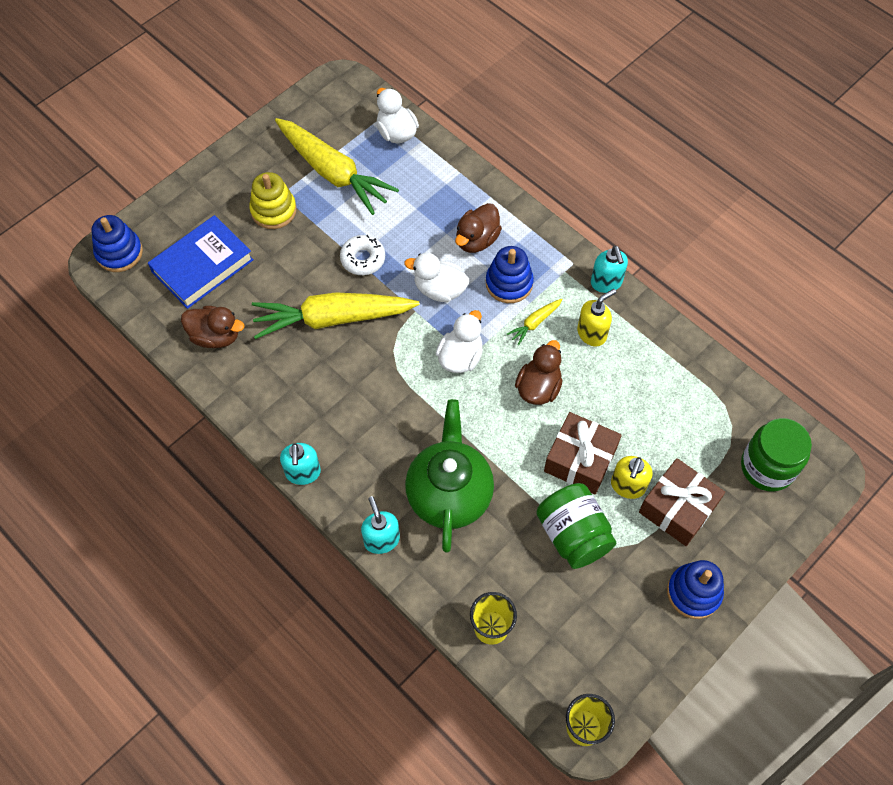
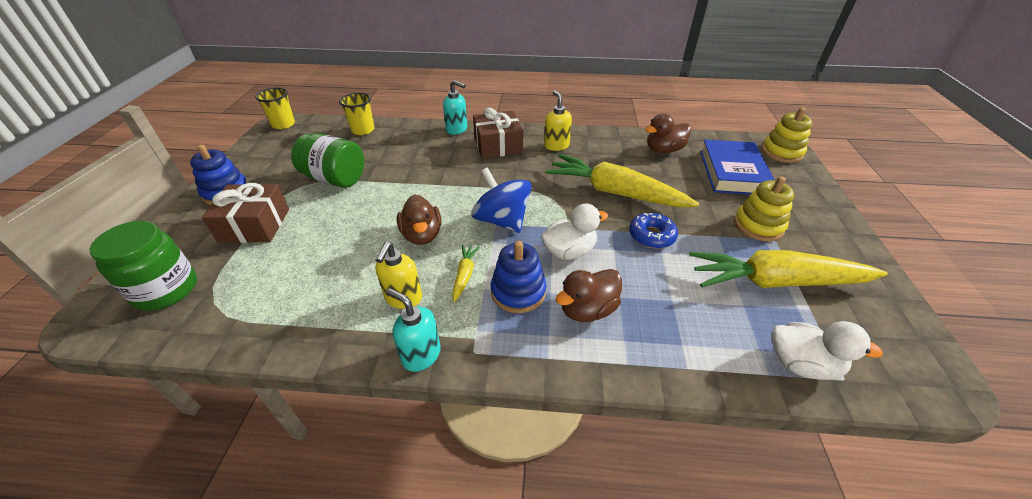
camera: 140 degrees right, 20 degrees down
blue stacking toy [91,215,143,272] -> yellow stacking toy [762,107,812,163]
yellow carrot [252,292,420,339] -> yellow carrot turned 105 degrees counterclockwise [545,154,699,207]
turquoise soap dispenser [280,443,321,485] -> none
white donut [340,235,385,275] -> blue donut [629,213,678,249]
green teapot [405,399,494,552] -> none
white duck [436,310,483,373] -> blue spinning top [471,168,532,233]
brown duck [455,203,502,253] -> brown duck turned 120 degrees counterclockwise [556,269,622,322]
brown gift [544,412,622,494] -> brown gift moved to [473,108,523,159]
yellow soap dispenser [611,456,653,499] -> yellow soap dispenser moved to [544,90,572,151]

